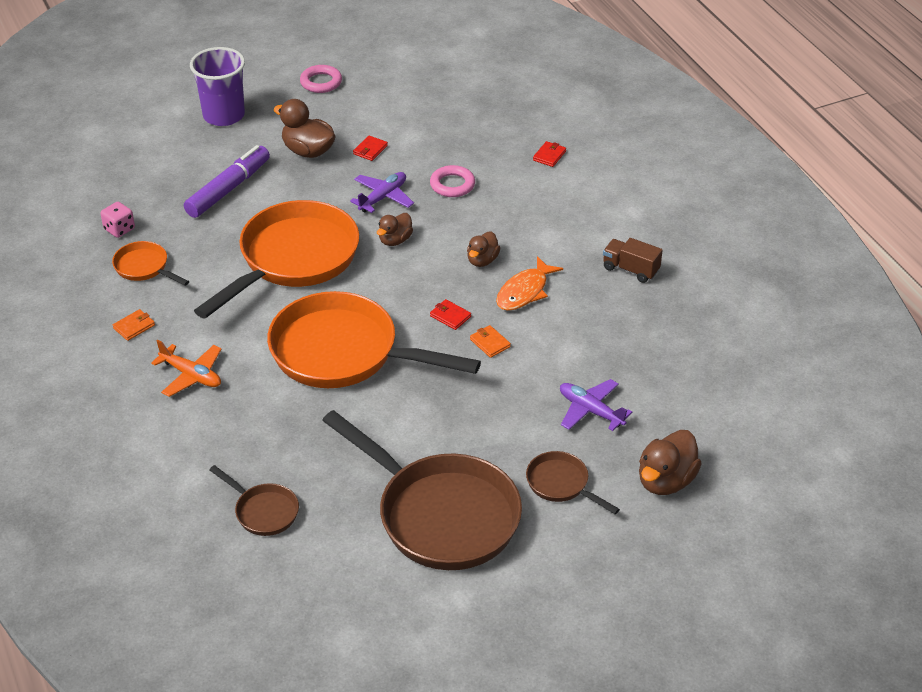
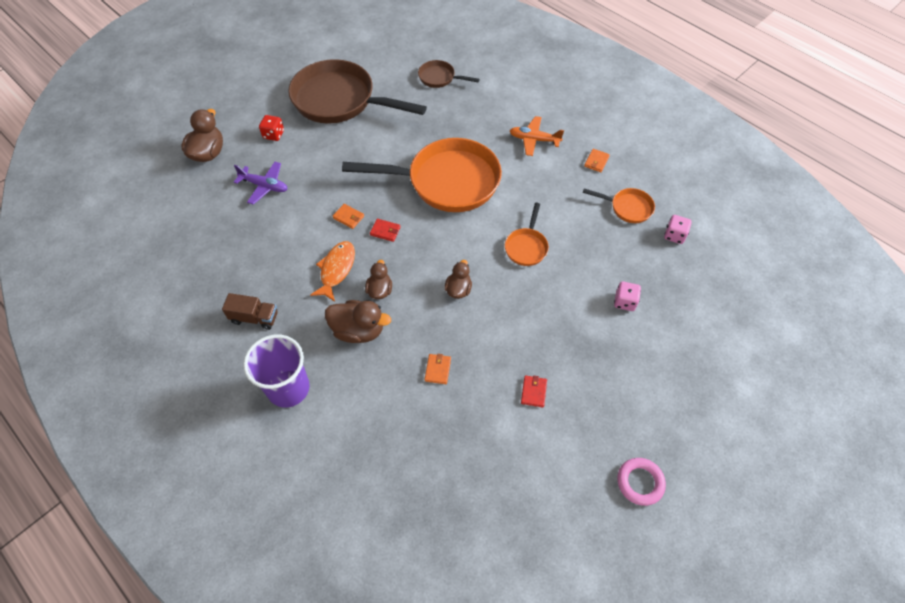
camera: 160 degrees right, 15 degrees up
purple marker [184,145,270,218] -> pink dice [614,281,641,311]
purple cup [190,47,245,126] -> purple cup moved to [243,335,310,408]
orange pan [194,200,359,319] -> orange pan [505,203,549,266], size x0.45
brown duck [273,99,336,158] -> brown duck moved to [325,300,391,343]
purple plane [350,172,414,213] -> none
pink ring [430,165,475,197] -> orange wallet [425,354,451,384]
brown pan [526,451,620,514] -> red dice [259,115,284,141]
red wallet [533,141,566,167] -> none

